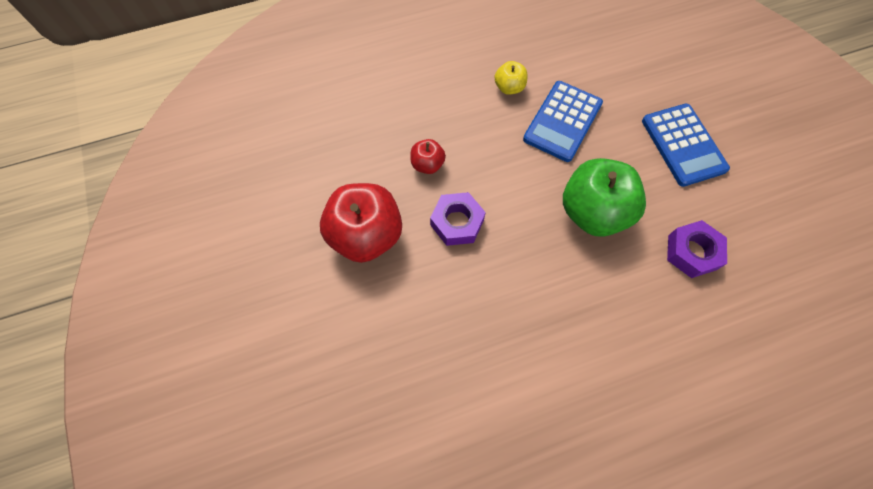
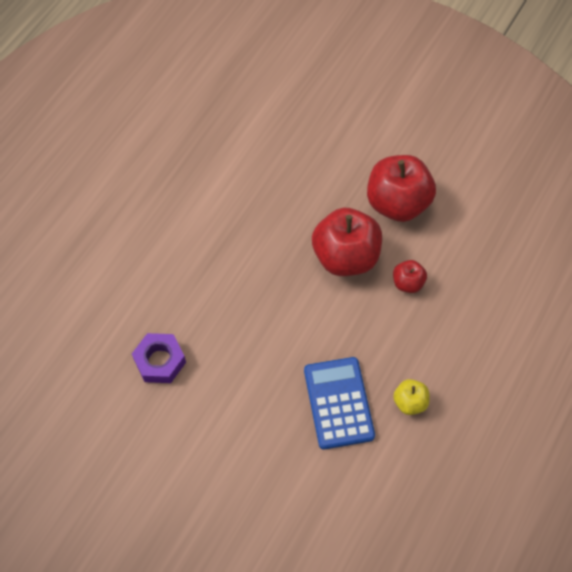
camera: 140 degrees right, 5 degrees down
purple nut [430,192,486,246] -> red apple [312,208,382,276]
green apple [563,158,646,237] -> none
blue calculator [642,104,730,187] -> none

